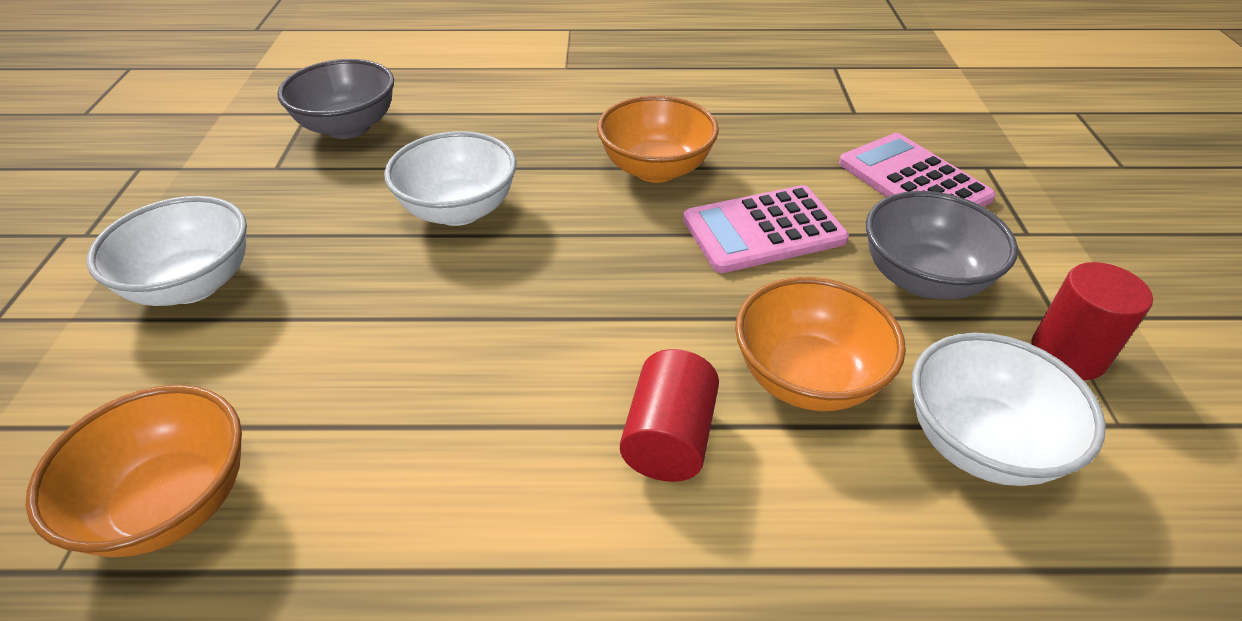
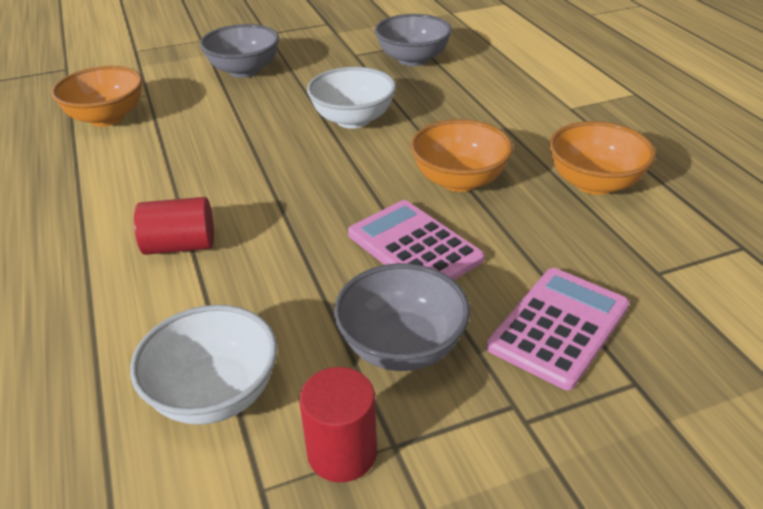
camera: 70 degrees right, 5 degrees down
white bowl [87,196,247,306] -> grey bowl [200,24,279,78]
orange bowl [735,277,906,411] -> orange bowl moved to [549,121,656,195]

